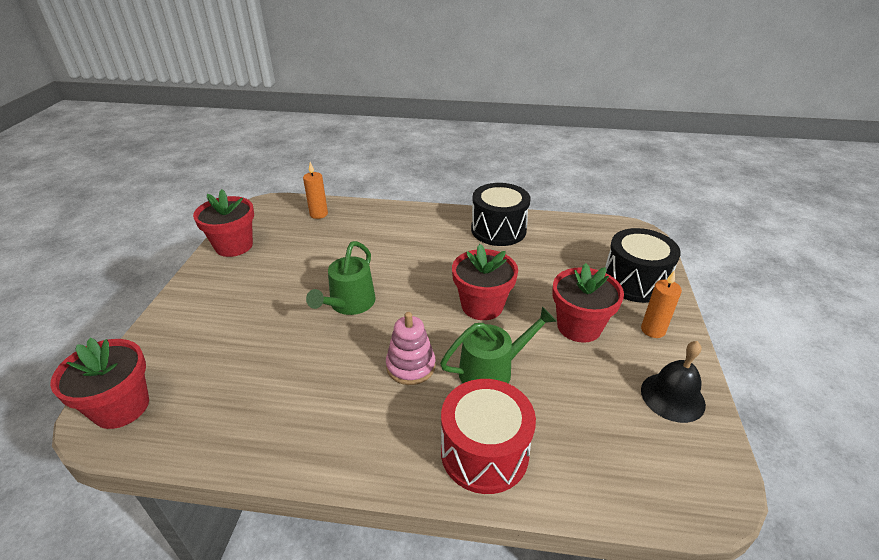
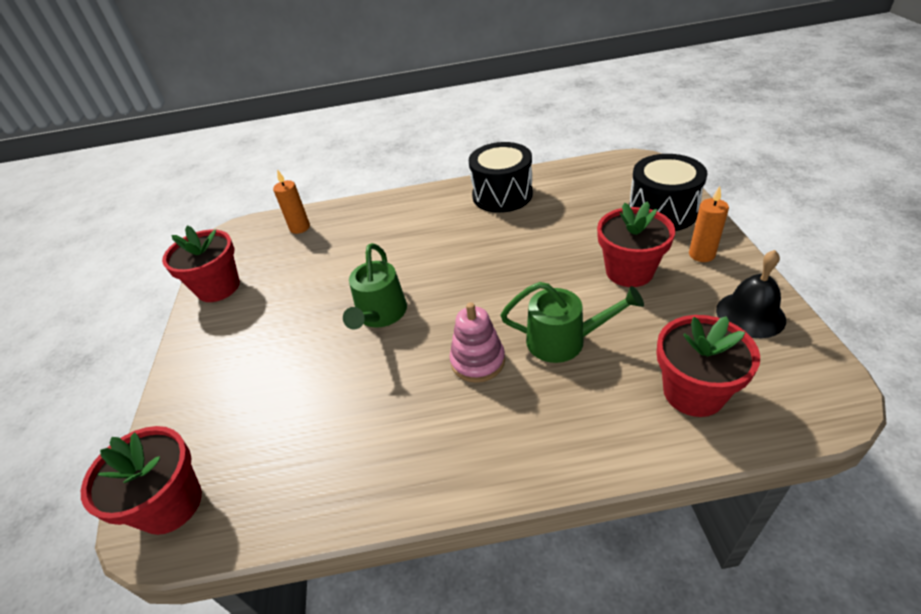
camera: 10 degrees left, 5 degrees up
green watering can [440,307,557,384] -> green watering can turned 45 degrees clockwise [501,282,644,363]
red drum [441,379,536,494] -> none
red flower pot [452,244,518,320] -> red flower pot moved to [656,315,760,417]

